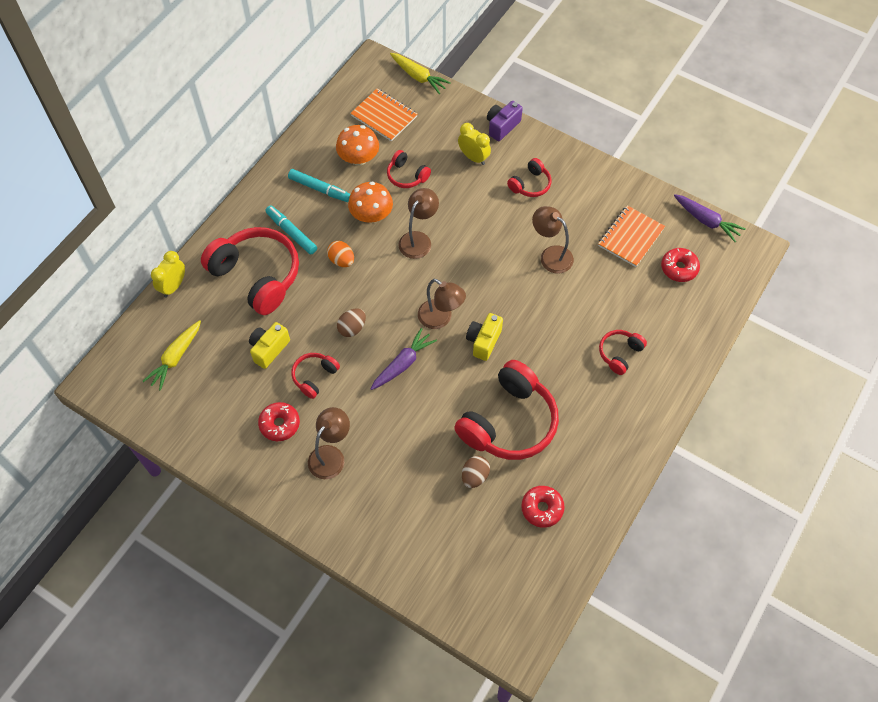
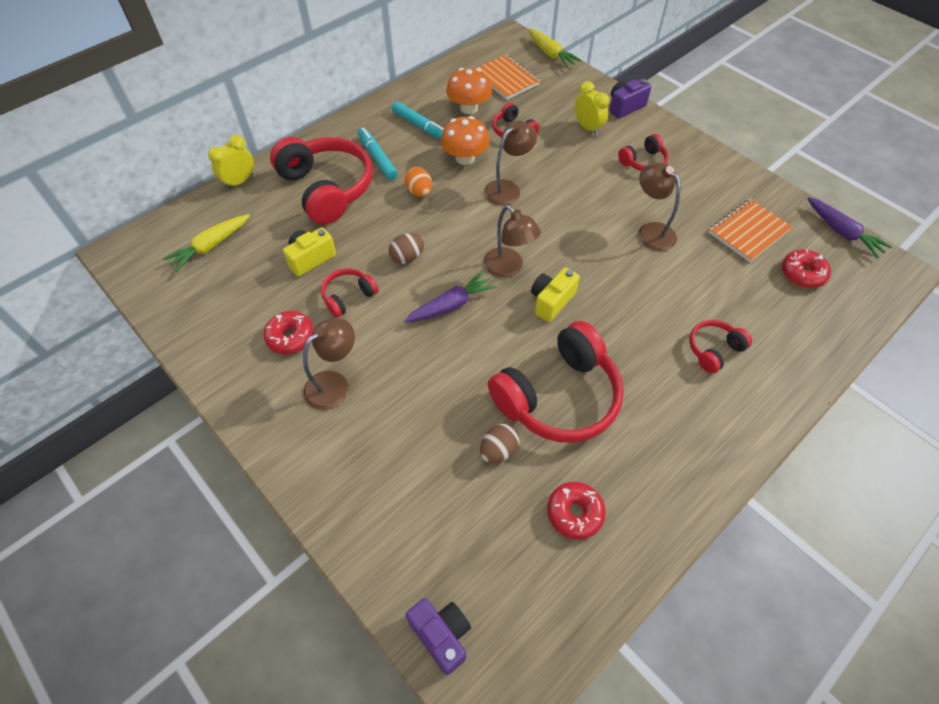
camera: 15 degrees right, 5 degrees down
none -> purple camera [406,598,471,675]

